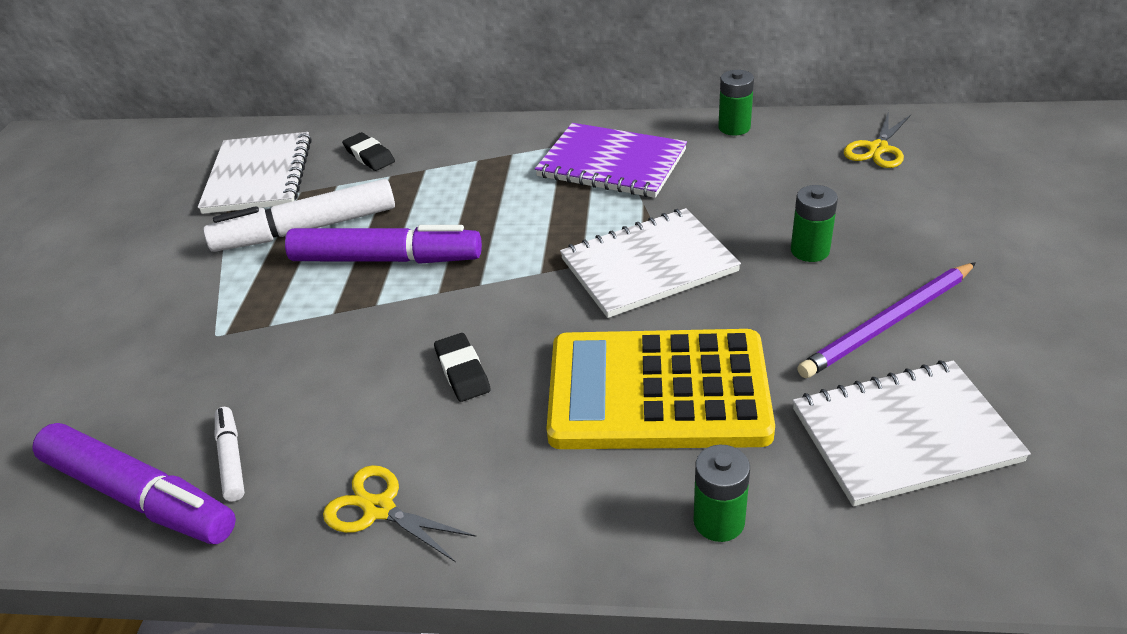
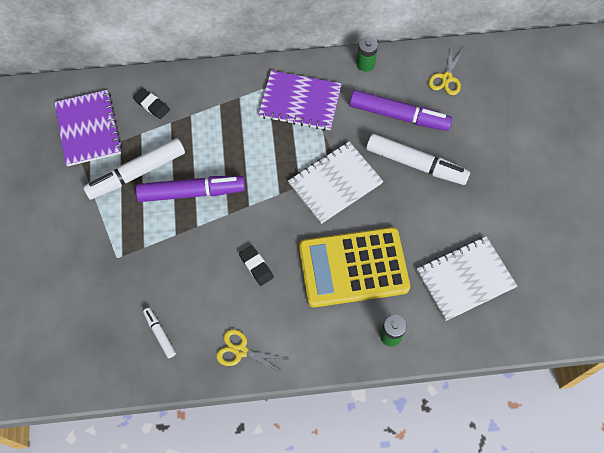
camera: 15 degrees left, 25 degrees up
purple marker [32,423,236,544] -> purple marker moved to [350,90,452,131]
white notebook [198,132,312,214] -> purple notebook [54,90,122,166]
green battery [791,185,838,262] -> white marker [366,134,470,185]
purple pencil [797,262,976,378] -> none

